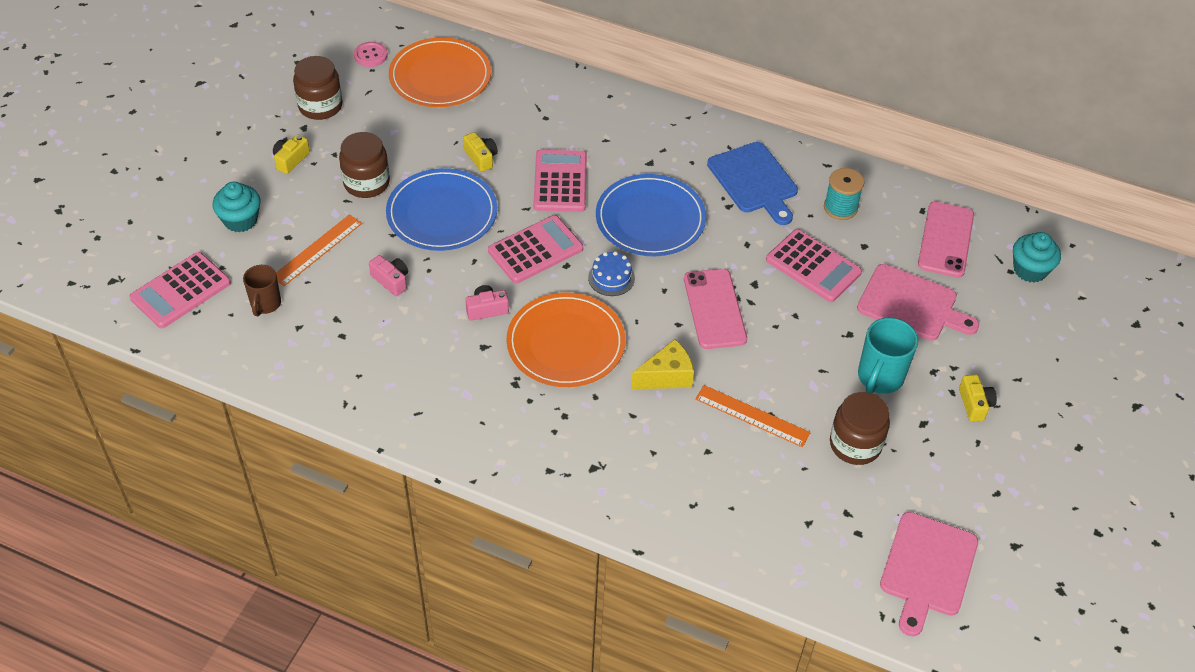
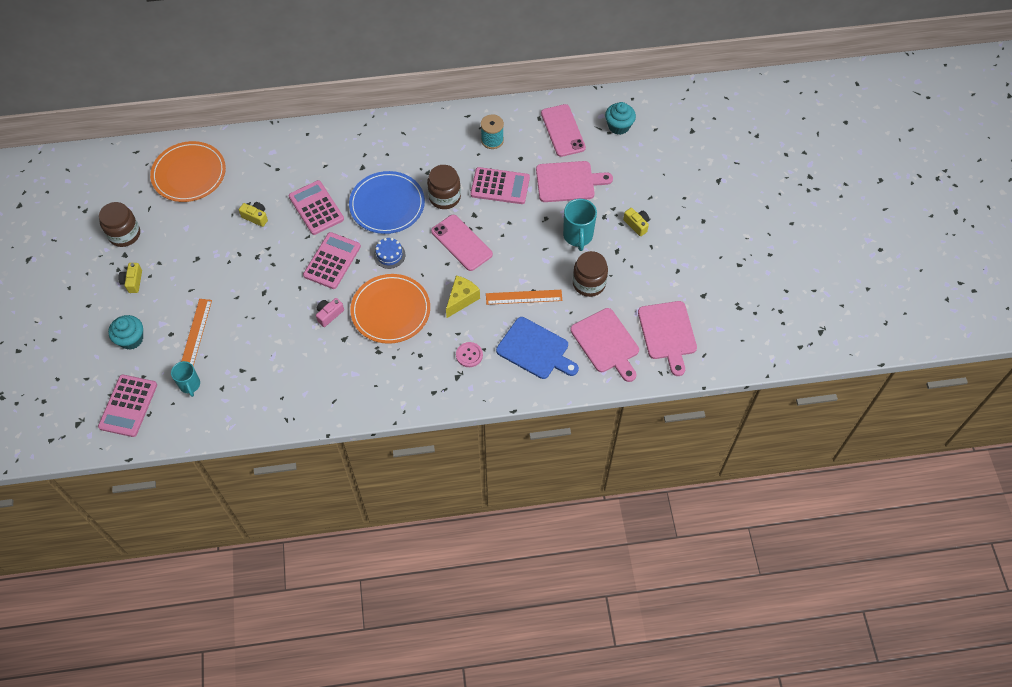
camera: 30 degrees left, 10 degrees up
brown mug [243,265,281,316] -> turquoise mug [171,361,200,397]
brown jar [339,132,390,198] -> brown jar moved to [427,165,461,209]
pink button [354,42,388,67] -> pink button moved to [456,342,483,367]
pink camera [369,255,408,296] -> none
blue plate [386,168,497,251] -> none
blue cutting board [707,142,798,225] -> blue cutting board moved to [496,317,579,379]
none -> pink cutting board [570,308,639,382]

